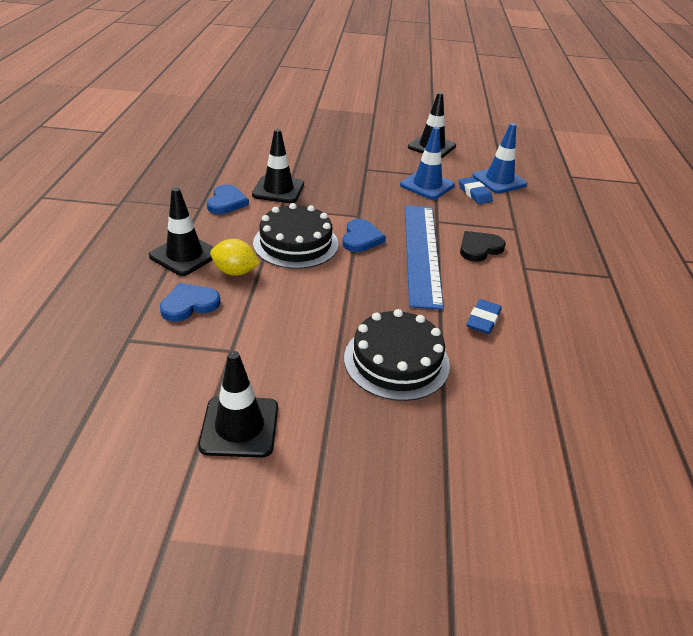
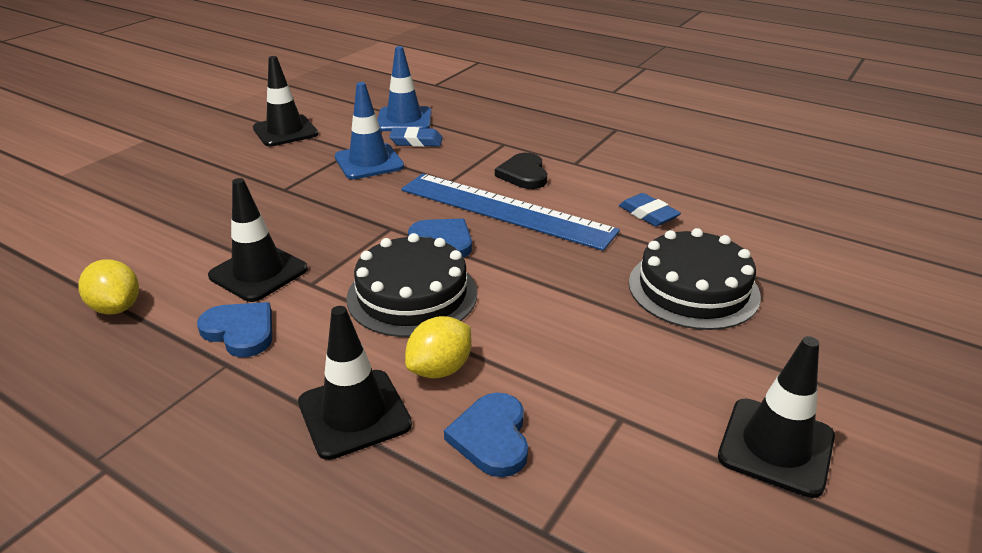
camera: 60 degrees left, 5 degrees down
none -> yellow lemon [78,259,139,315]

